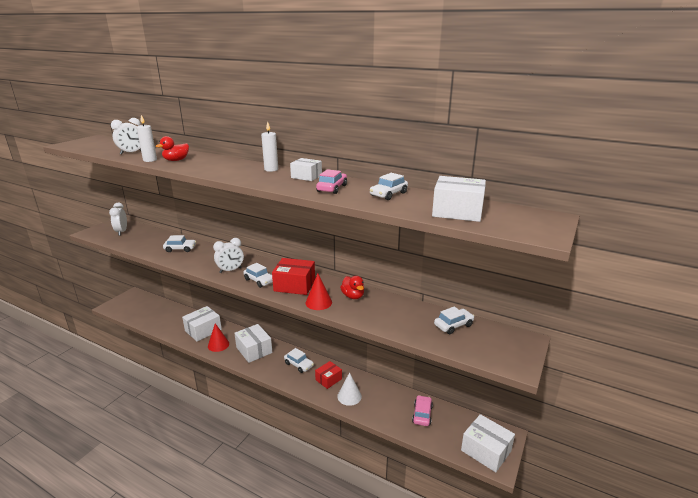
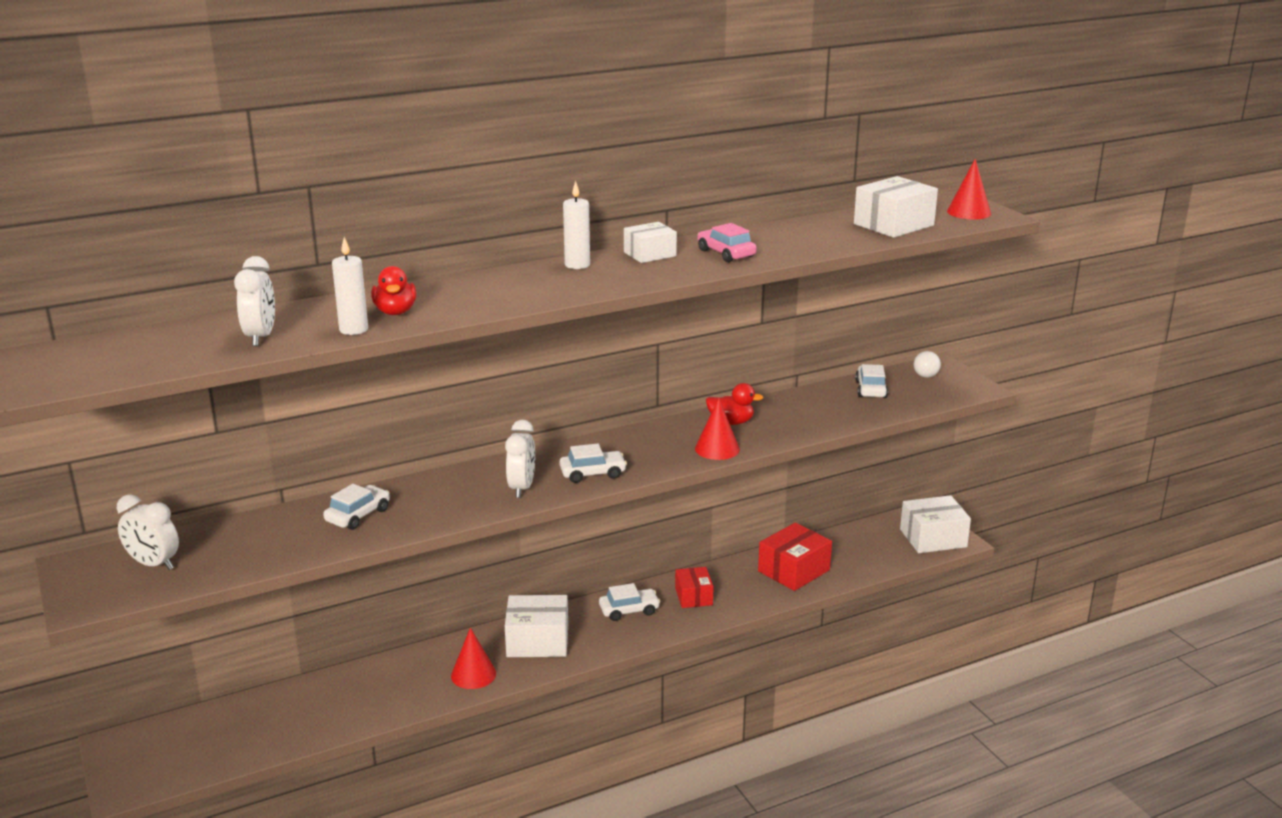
camera: 55 degrees left, 0 degrees up
white box [182,306,222,342] -> none
red box [272,258,315,295] -> red box moved to [758,523,832,591]
white cone [337,372,362,406] -> none
white car [370,173,408,200] -> none
pink car [412,395,433,426] -> none
none -> white light bulb [914,351,941,378]
none -> red cone [947,159,991,219]

